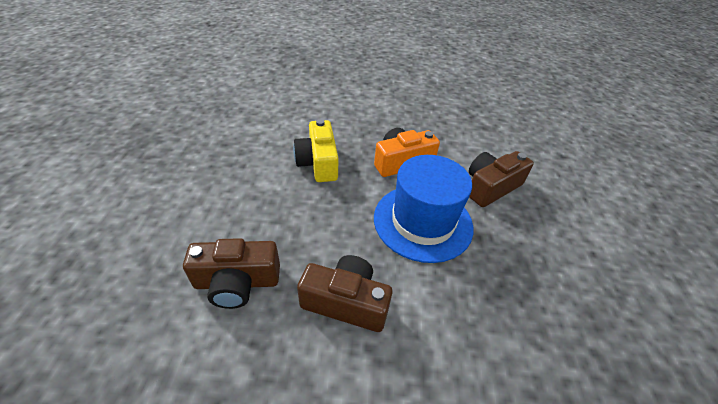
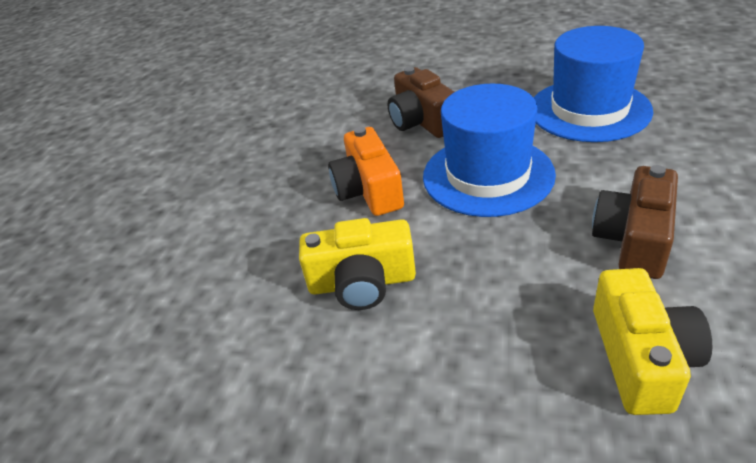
camera: 75 degrees left, 5 degrees down
brown camera [183,238,280,309] -> yellow camera [593,268,712,415]
none -> blue hat [534,26,653,142]

